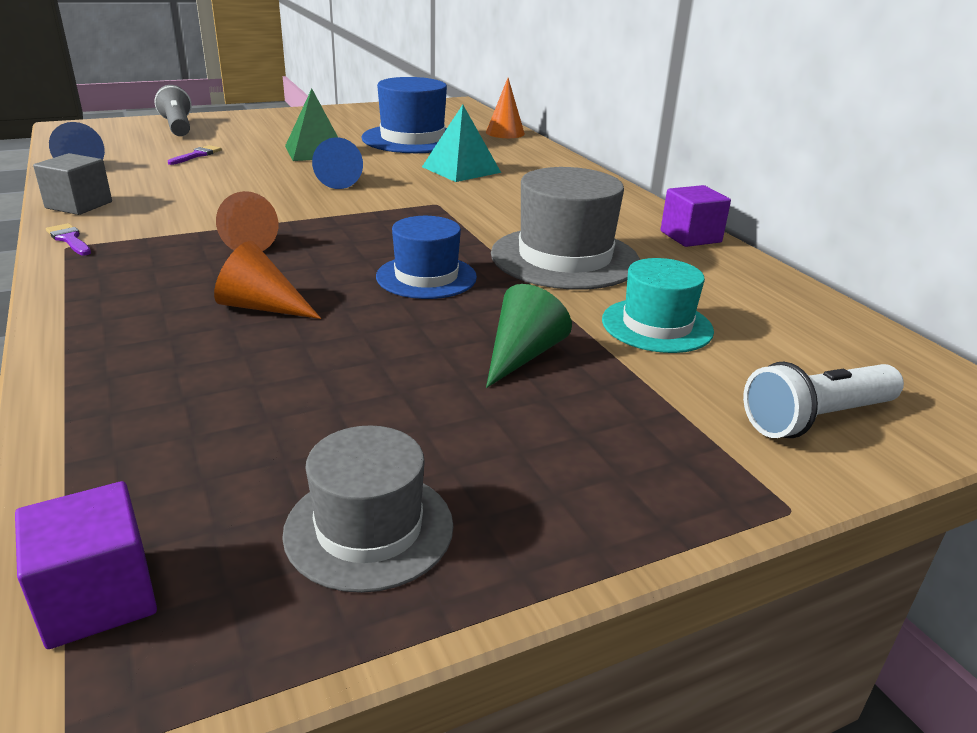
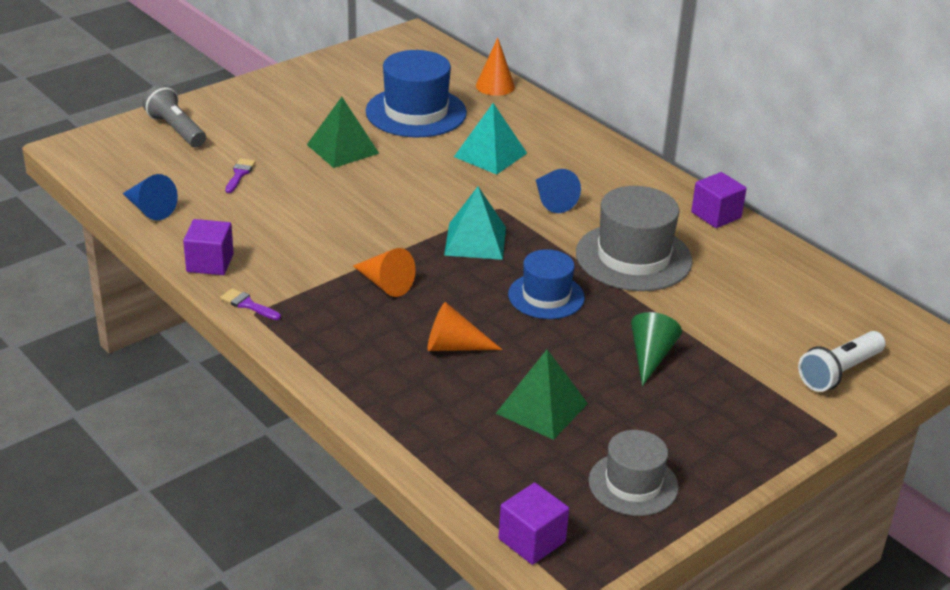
camera: 15 degrees left, 5 degrees up
grey cube [33,153,112,215] -> purple cube [183,219,234,275]
blue cone [312,137,363,189] -> blue cone moved to [536,169,581,213]
turquoise hat [602,258,714,353] -> none
none -> turquoise pyramid [444,187,506,260]
none -> green pyramid [496,350,588,440]

